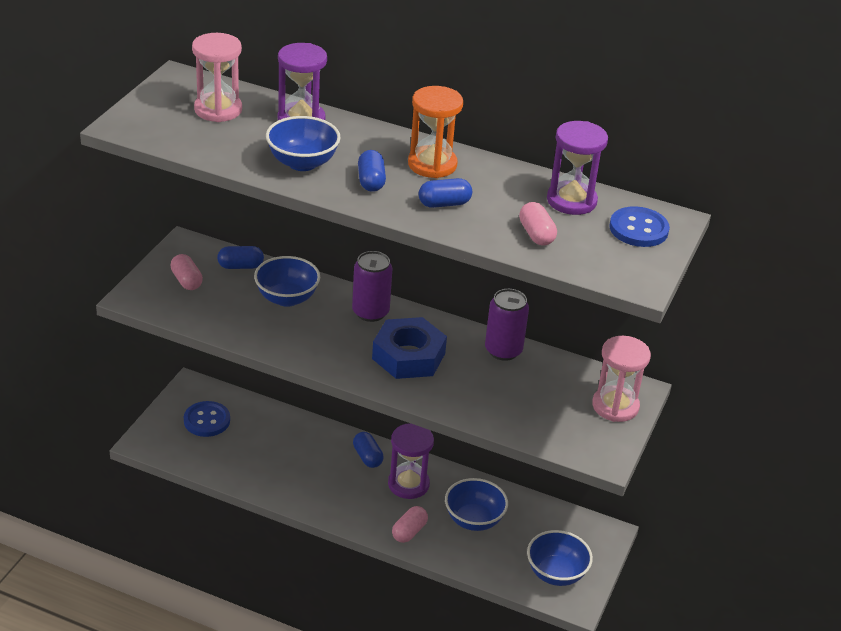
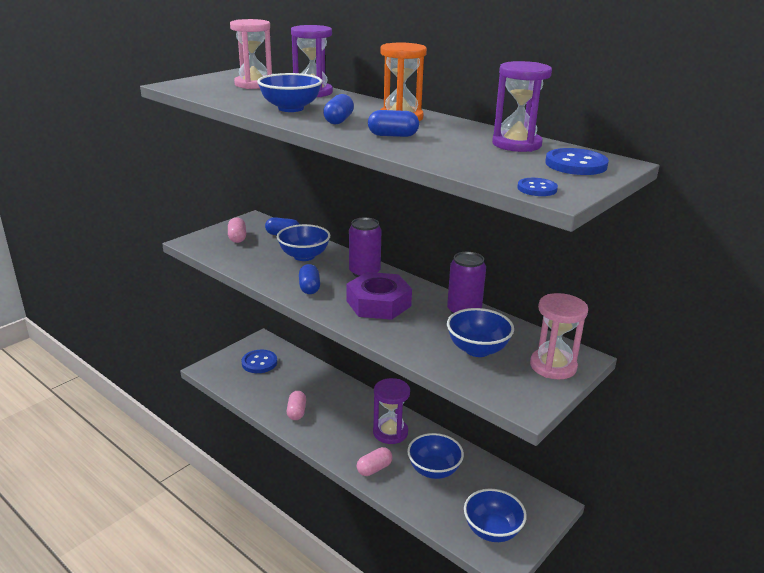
camera: 20 degrees right, 10 degrees down
blue capsule [353,432,384,468] -> blue capsule moved to [299,264,320,294]
blue nut [372,317,447,379] -> purple nut [347,272,412,320]
pink capsule [519,202,557,246] -> pink capsule moved to [287,391,306,420]
none -> blue bowl [447,308,514,357]
none -> blue button [517,178,558,196]

